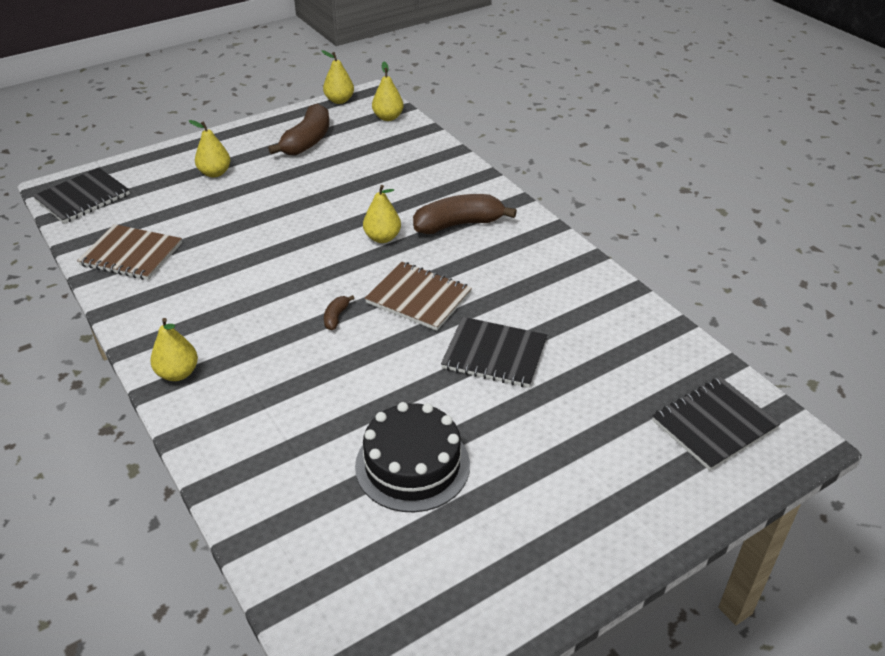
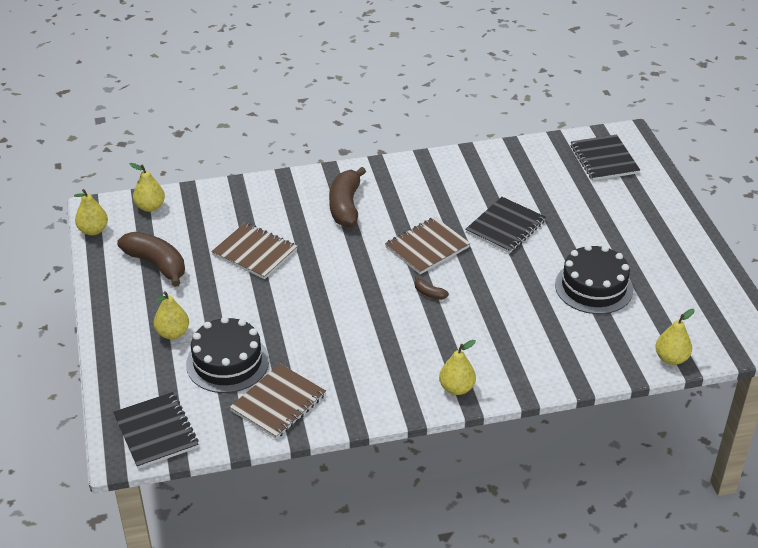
camera: 70 degrees left, 0 degrees up
yellow pear [363,185,401,243] -> yellow pear moved to [655,309,695,365]
none -> black cake [186,316,269,393]
none -> brown notebook [211,222,298,279]

